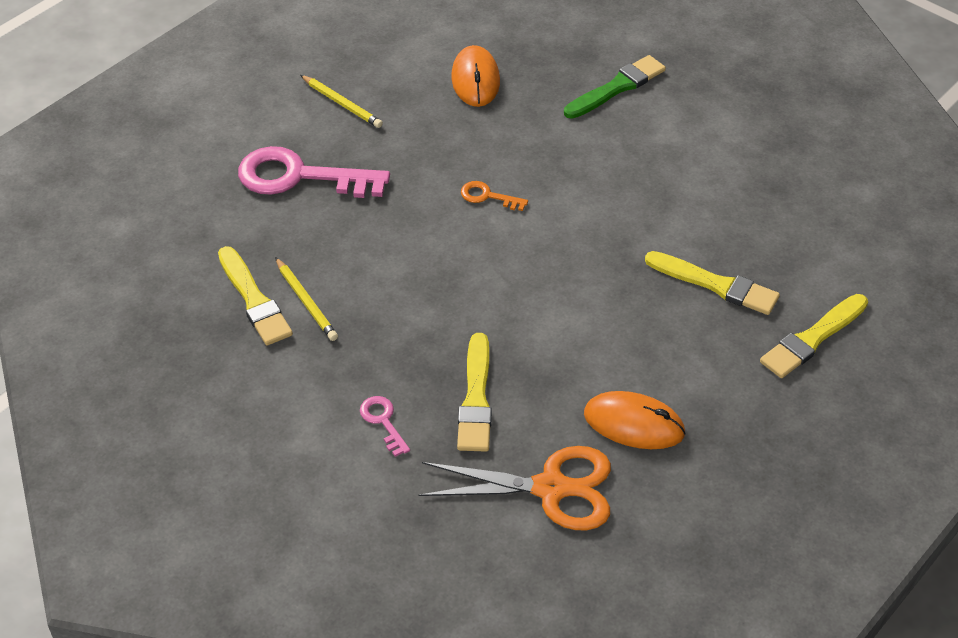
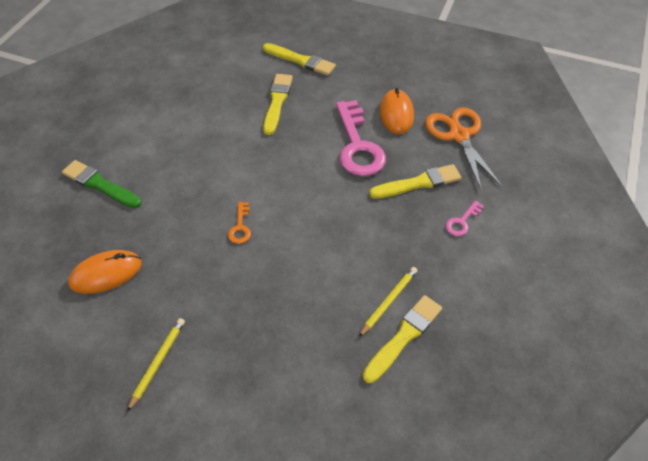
camera: 110 degrees left, 5 degrees up
pink key [238,146,390,198] -> pink key moved to [336,100,386,176]

